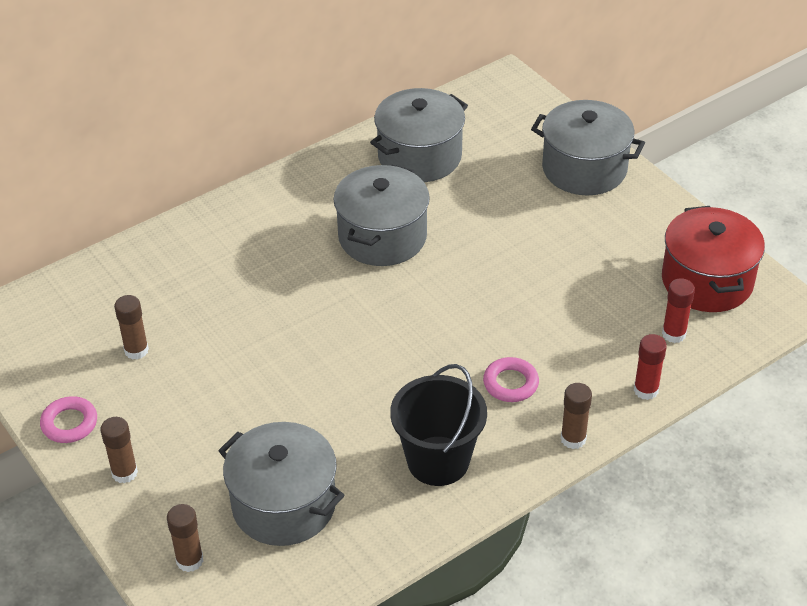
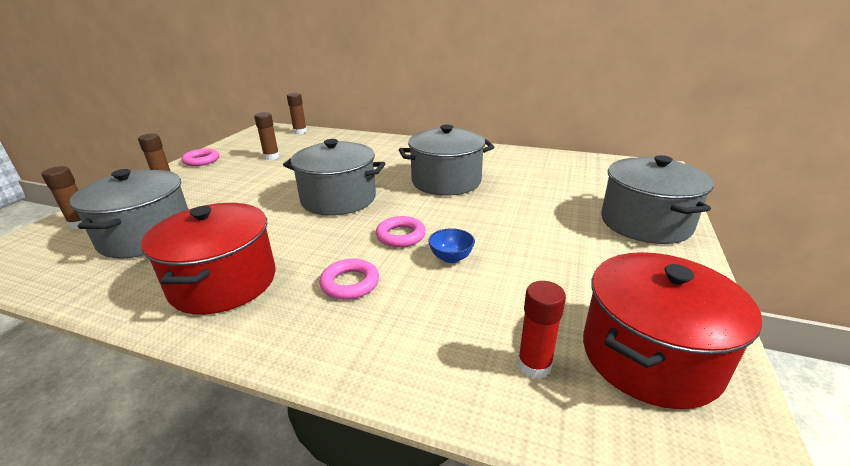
camera: 55 degrees right, 15 degrees down
grey pot [370,88,468,182] -> grey pot moved to [283,139,385,216]
black bucket [390,364,487,486] -> red pot [141,203,276,315]
brown glue stick [561,383,592,449] -> brown glue stick moved to [287,93,307,134]
red glue stick [634,334,667,400] -> none
none -> pink ring [376,216,426,247]
none -> blue bowl [428,228,475,263]

